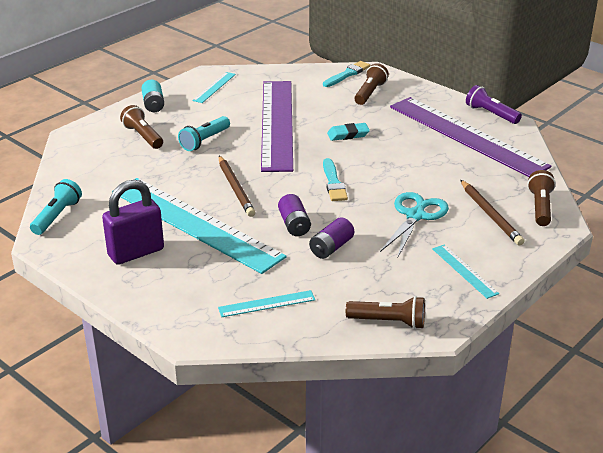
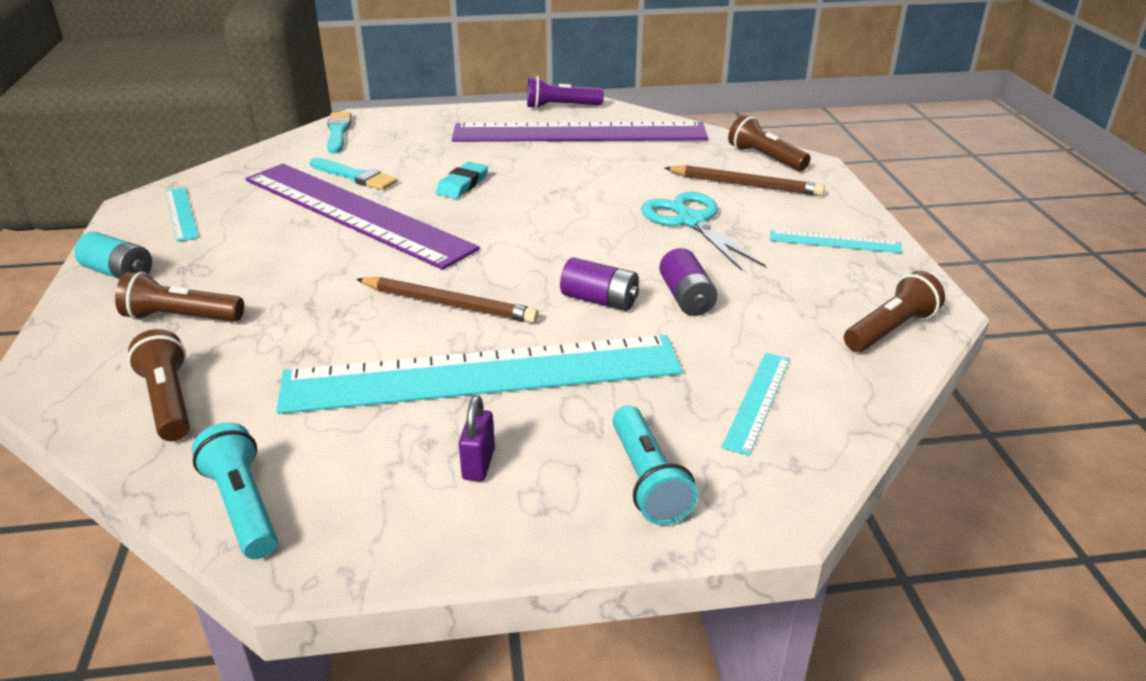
camera: 50 degrees left, 0 degrees up
purple padlock [102,180,164,265] -> purple padlock [459,395,495,481], size x0.49
turquoise flashlight [178,116,230,151] -> turquoise flashlight moved to [612,406,698,525]
turquoise brush [323,158,348,201] -> turquoise brush moved to [310,158,397,190]
brown flashlight [354,63,389,105] -> brown flashlight moved to [128,329,190,441]

